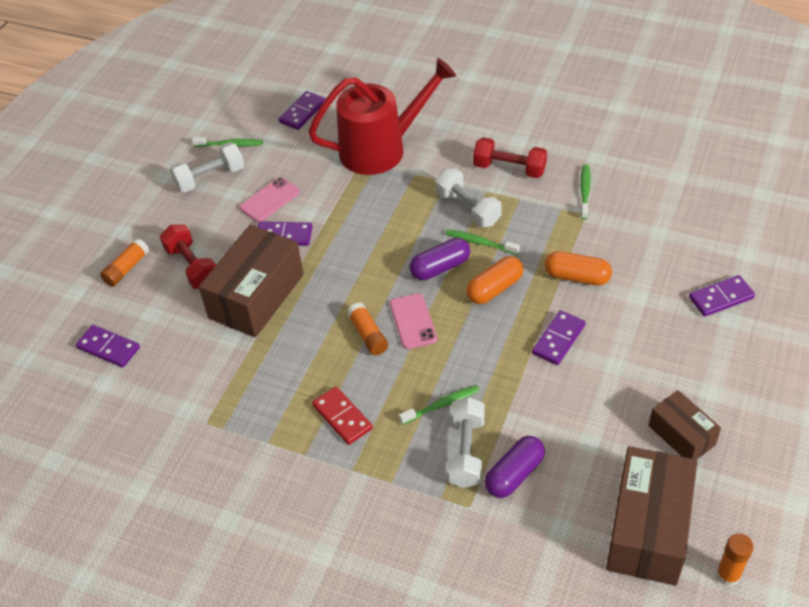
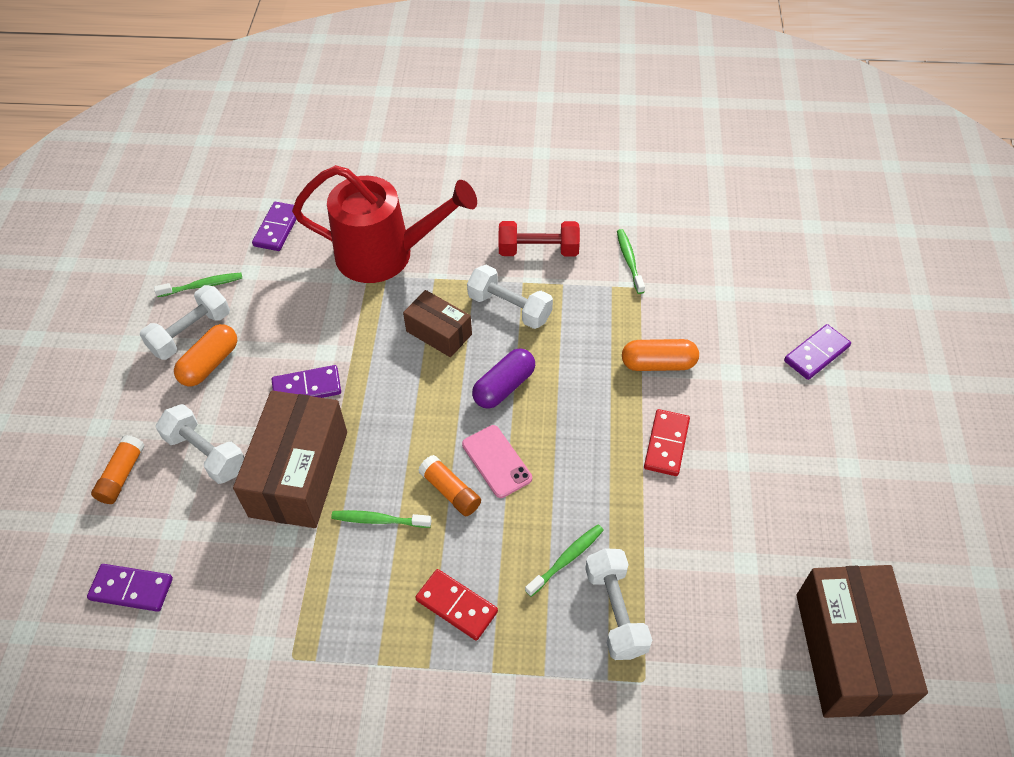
camera: 20 degrees left, 5 degrees up
red dumbbell [160,224,216,289] -> white dumbbell [156,404,245,484]
pink phone [240,177,300,222] -> none
red watering can [308,58,456,175] -> red watering can turned 45 degrees clockwise [292,165,477,283]
green toothbrush [446,229,520,255] -> green toothbrush moved to [331,510,432,528]
orange capsule [466,256,523,304] -> orange capsule moved to [174,324,237,386]
purple capsule [485,436,545,498] -> none
purple domino [532,310,586,365] -> red domino [644,409,690,476]
brown box [649,390,721,460] -> brown box moved to [403,290,472,357]
orange glue stick [716,533,754,587] -> none

